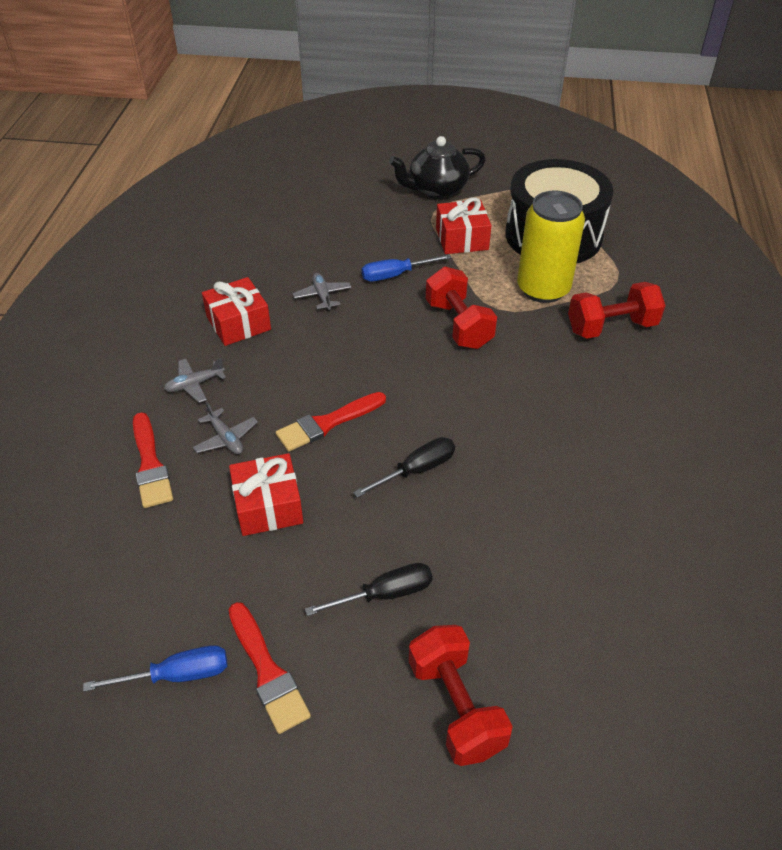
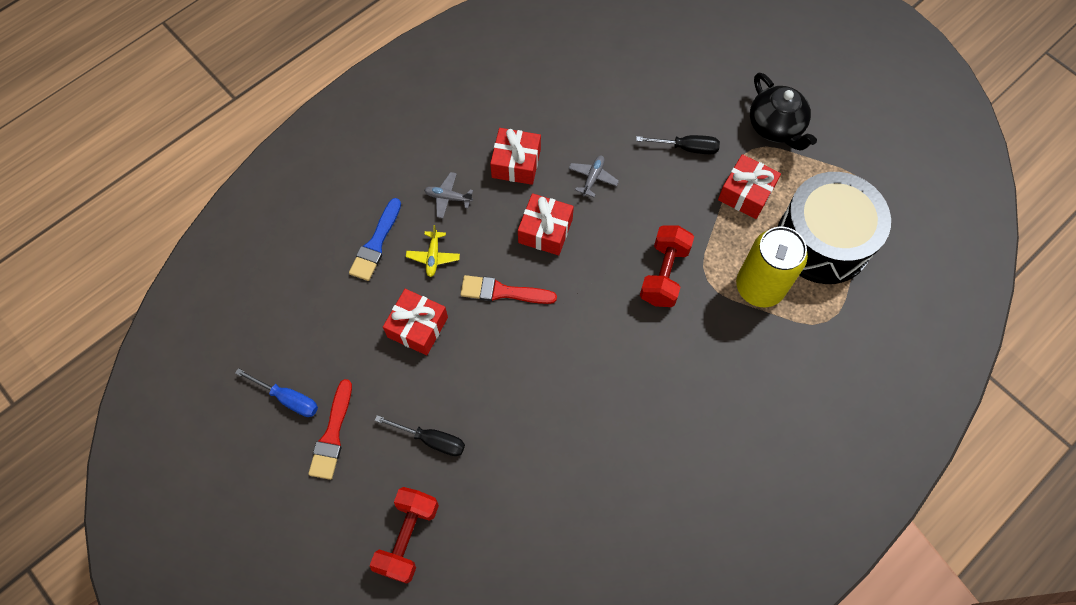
camera: 40 degrees right, 20 degrees up
red brush [133,412,173,508] -> blue brush [349,198,401,281]
grey plane [193,402,258,454] -> yellow plane [406,225,460,277]
black screwdriver [353,437,455,498] -> black screwdriver moved to [636,135,720,154]
blue screwdriver [362,254,452,281] -> none
black teapot [389,136,486,199] -> black teapot turned 135 degrees counterclockwise [750,72,817,151]
red dumbbell [568,282,666,339] -> none
none -> red gift [518,193,574,255]

